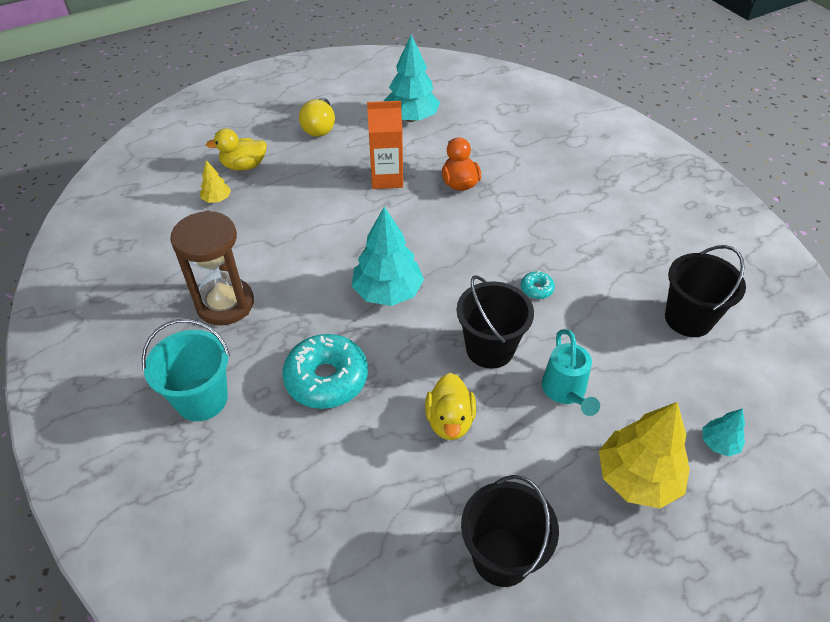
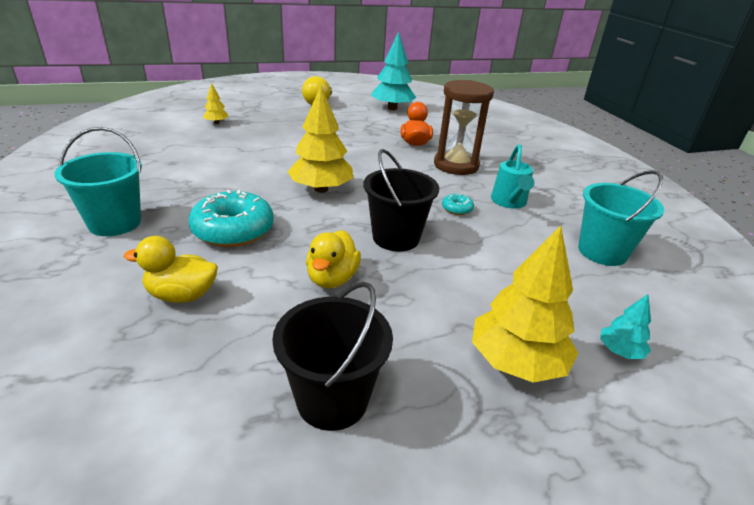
camera: 10 degrees right, 15 degrees down
brown hourglass [170,210,254,326] -> brown hourglass moved to [434,80,494,175]
yellow duck [206,128,267,171] -> yellow duck moved to [124,236,218,303]
turquoise tree [352,207,424,306] -> yellow tree [287,86,353,193]
orange carton [367,101,403,189] -> none
turquoise watering can [542,329,600,416] -> turquoise watering can moved to [491,144,534,209]
black bucket [665,245,746,337] -> turquoise bucket [578,170,664,266]

